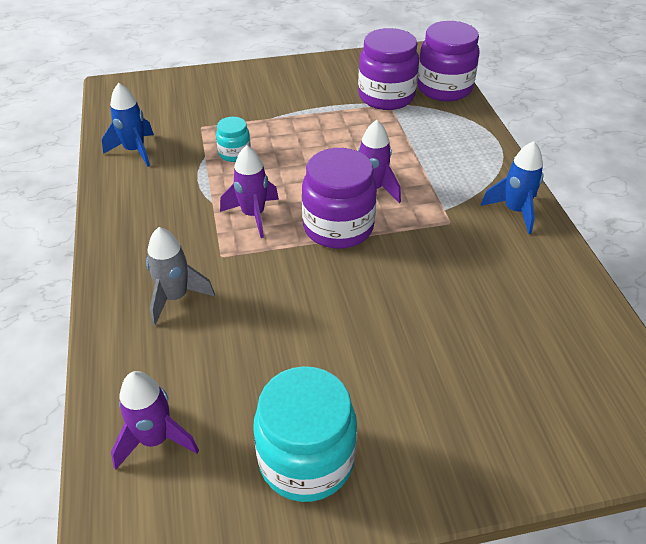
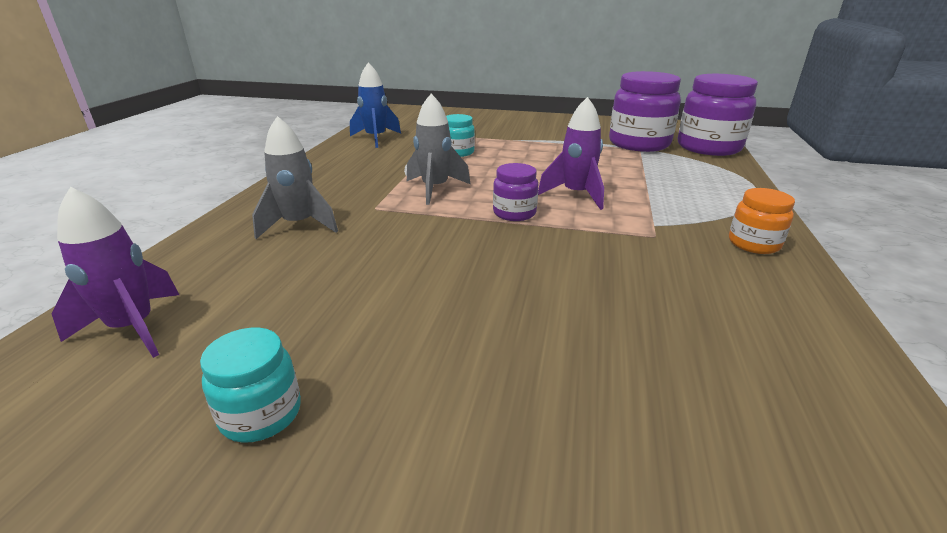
camera: 25 degrees right, 15 degrees down
purple rocket [220,145,279,238] -> grey rocket [407,94,470,205]
turquoise jar [253,366,357,502] -> turquoise jar [200,328,301,443], size x0.51
purple jar [302,148,377,249] -> purple jar [493,163,538,221], size x0.51
blue rocket [481,141,544,234] -> orange jar [729,188,795,254]

